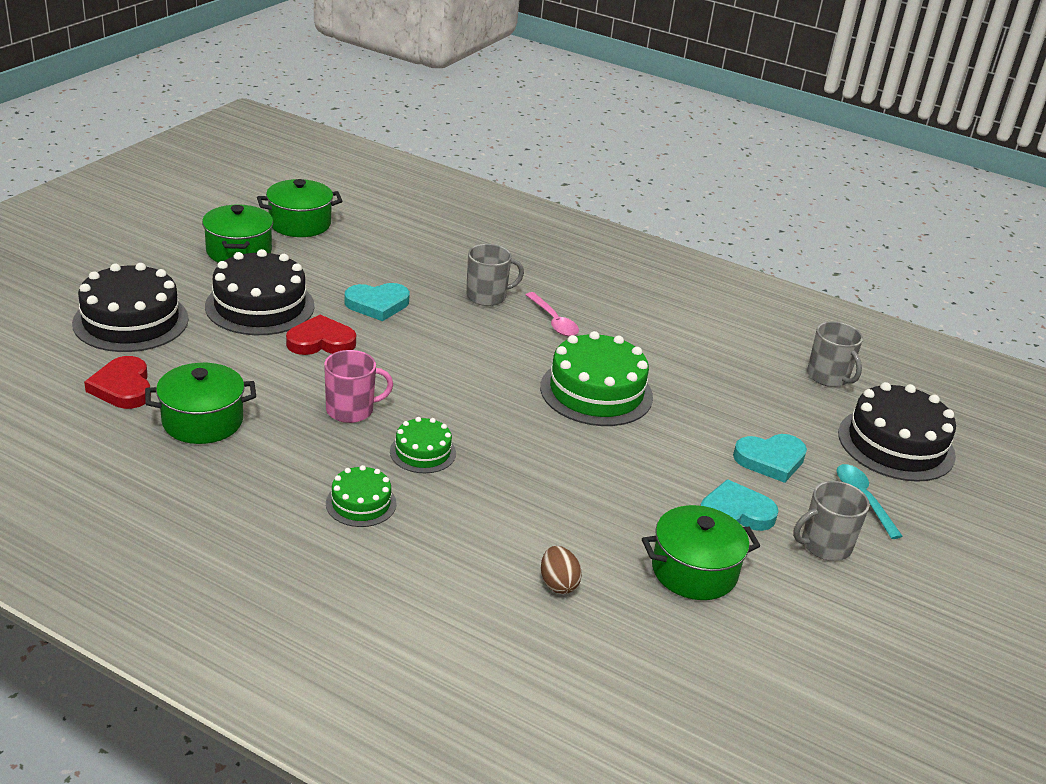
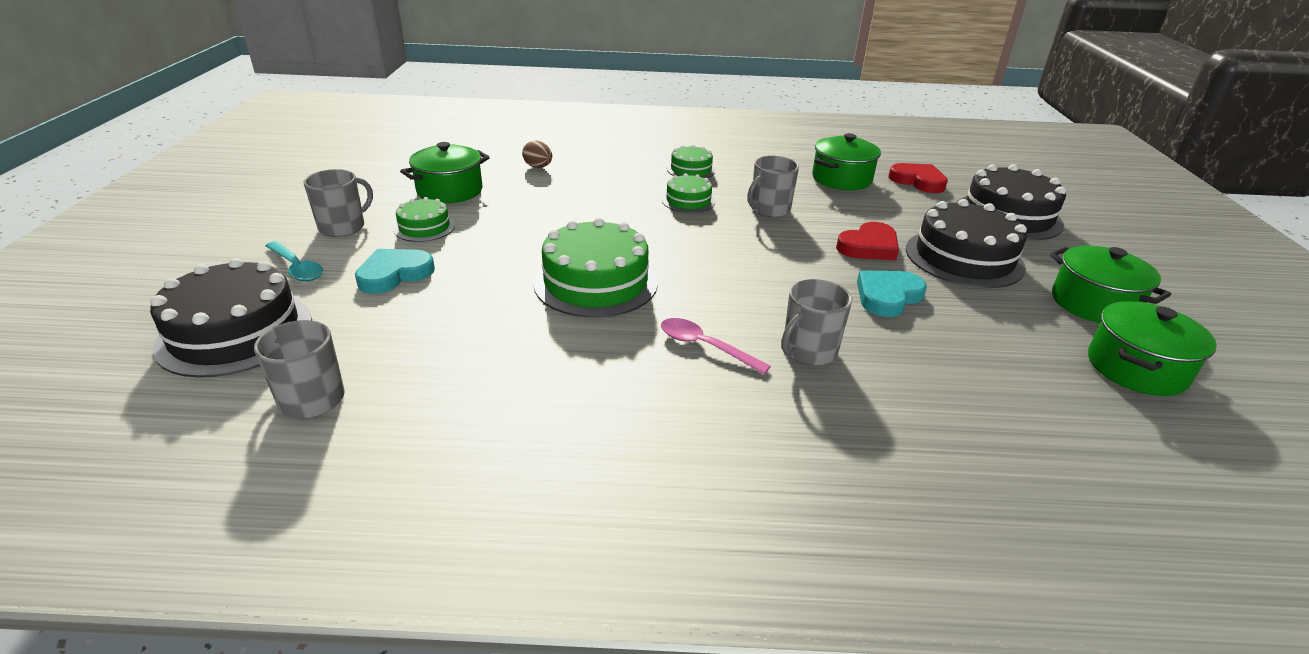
camera: 155 degrees right, 0 degrees up
pink mug [324,350,393,423] -> grey mug [747,156,799,217]
turquoise heart [700,479,779,531] -> green cake [394,197,455,242]

